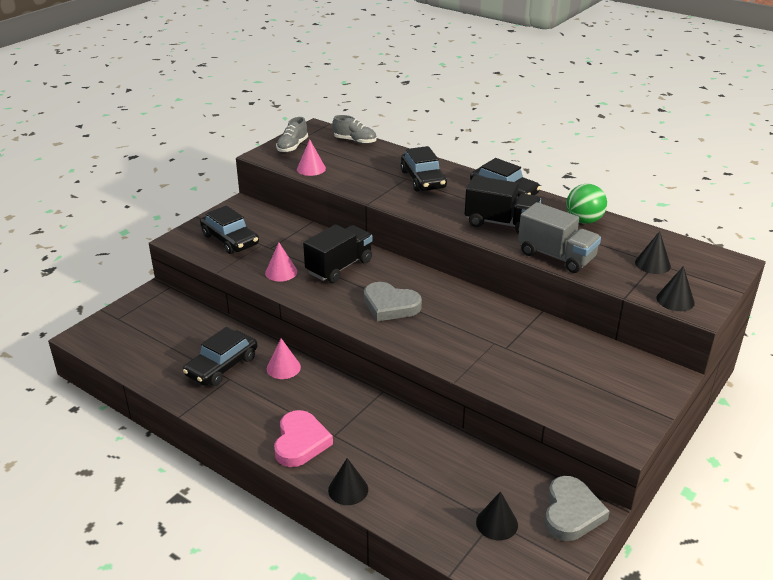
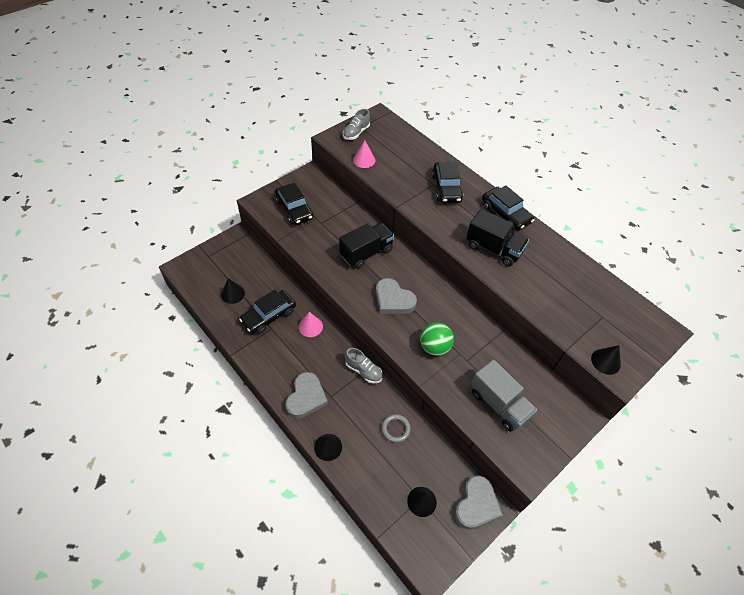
camera: 10 degrees right, 20 degrees up
pink cone [265,243,297,282] -> none
pink heart [274,410,333,467] -> grey heart [285,372,328,419]
grey shoe [332,115,377,144] -> grey shoe moved to [345,348,383,384]
grey truck [518,202,601,273] -> grey truck moved to [471,359,537,432]
green ball [566,184,607,224] -> green ball moved to [420,322,454,356]
black cone [635,231,671,274] -> black cone moved to [221,278,245,304]
none -> grey ring [382,414,411,442]

